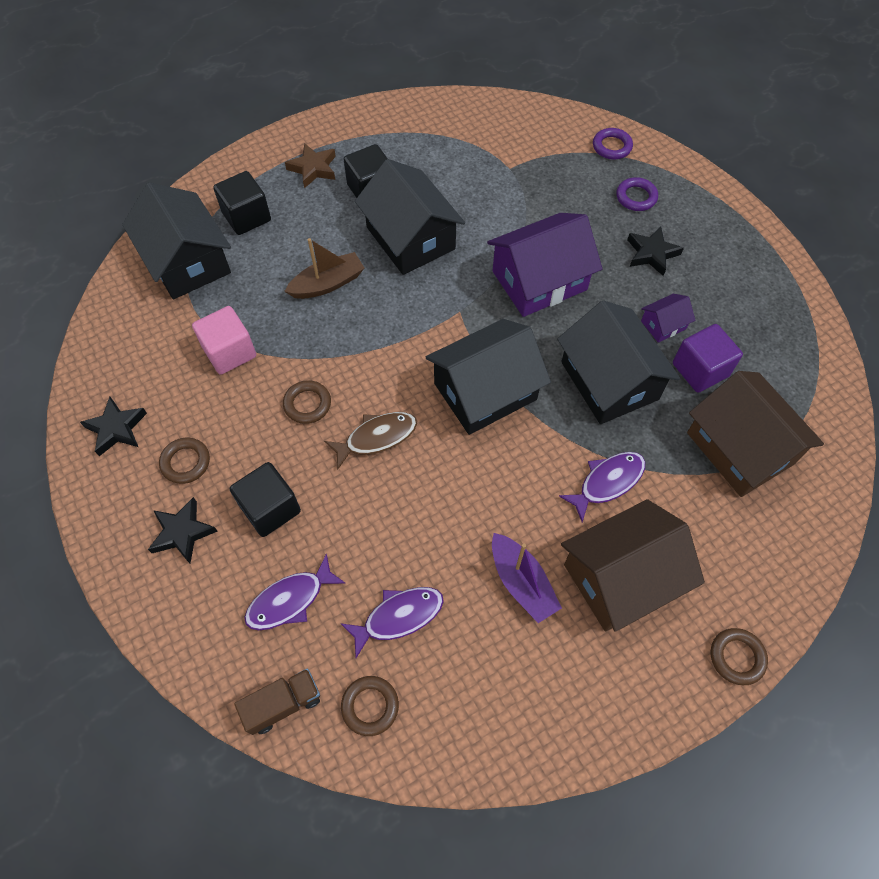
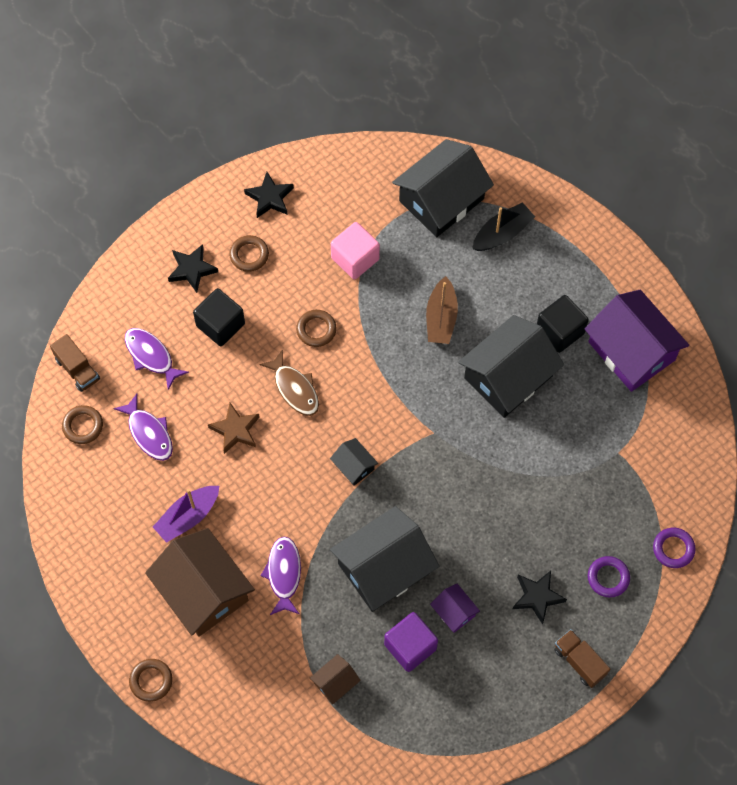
camera: 80 degrees right, 5 degrees up
black cube [213,171,271,235] -> black boat [472,202,535,251]
brown boat [284,238,364,299] -> brown boat turned 45 degrees clockwise [426,276,458,344]
brown star [285,143,336,188] -> brown star moved to [208,403,260,454]
black house [426,319,551,435] -> black house [330,438,378,486], size x0.46
purple house [487,213,602,317] -> purple house moved to [585,290,689,392]
purple fish [559,452,645,522] -> purple fish turned 135 degrees counterclockwise [261,536,301,615]
brown house [687,371,824,497] -> brown house [310,654,361,705], size x0.46
none -> brown truck [554,629,610,688]

